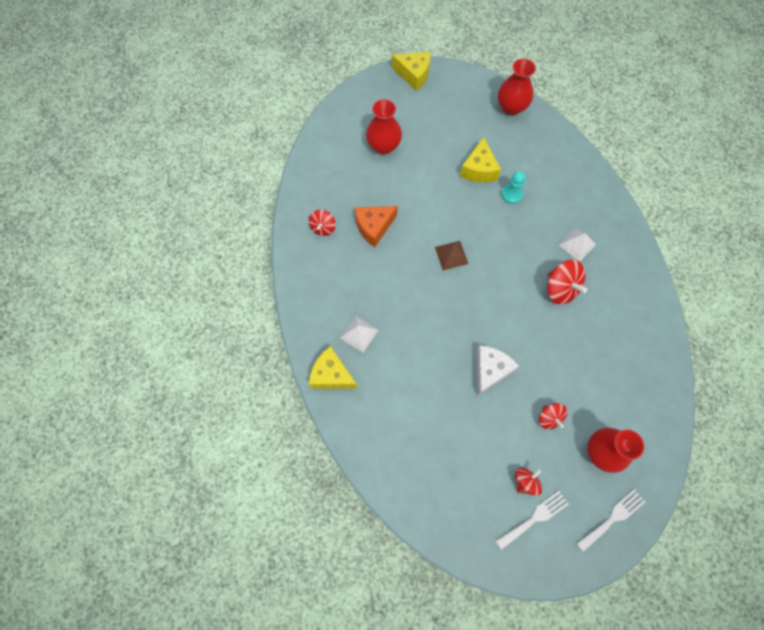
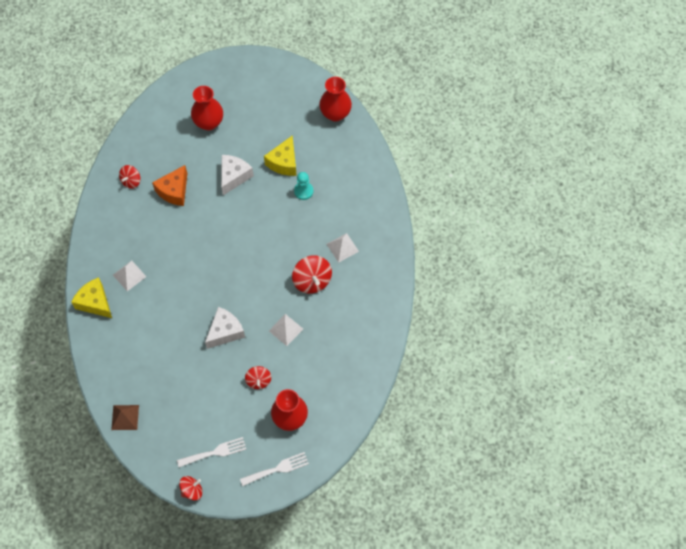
camera: 15 degrees right, 5 degrees down
orange cheese [355,206,398,247] -> orange cheese turned 45 degrees counterclockwise [152,165,187,206]
yellow cheese [392,52,430,91] -> none
brown pyramid [435,241,468,270] -> brown pyramid moved to [111,405,139,430]
red spinning top [515,467,542,496] -> red spinning top moved to [179,476,203,500]
none -> white cheese [221,155,254,195]
none -> white pyramid [269,314,303,346]

